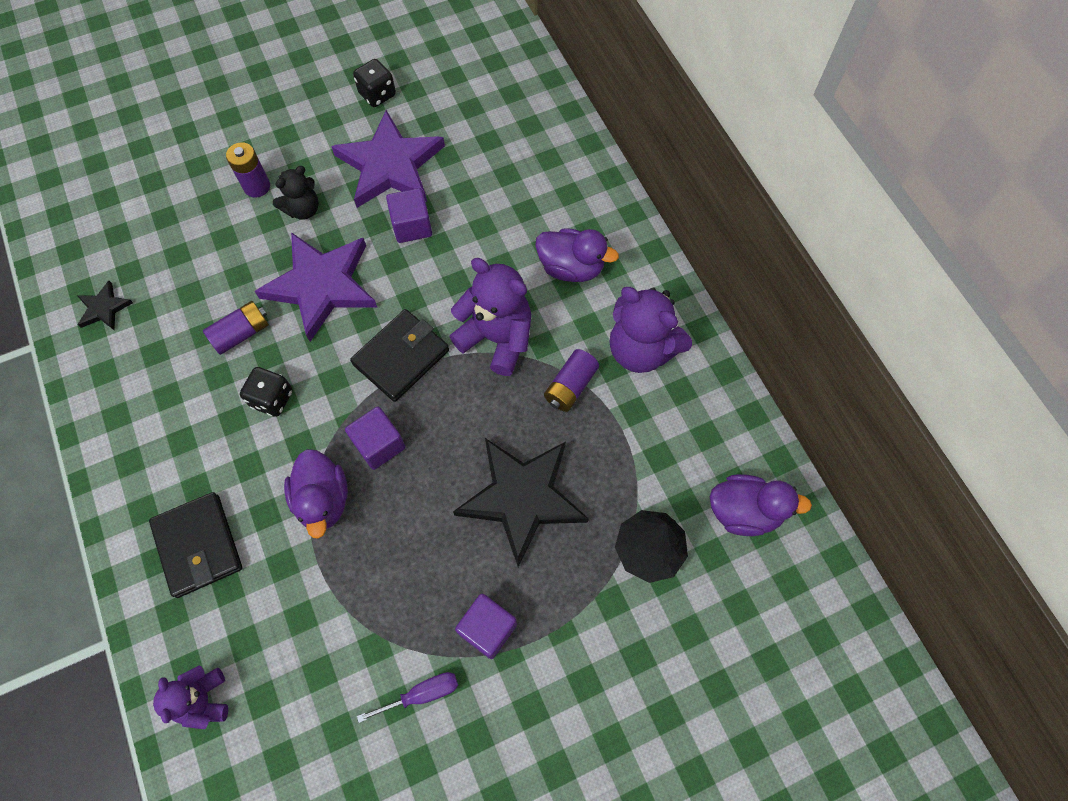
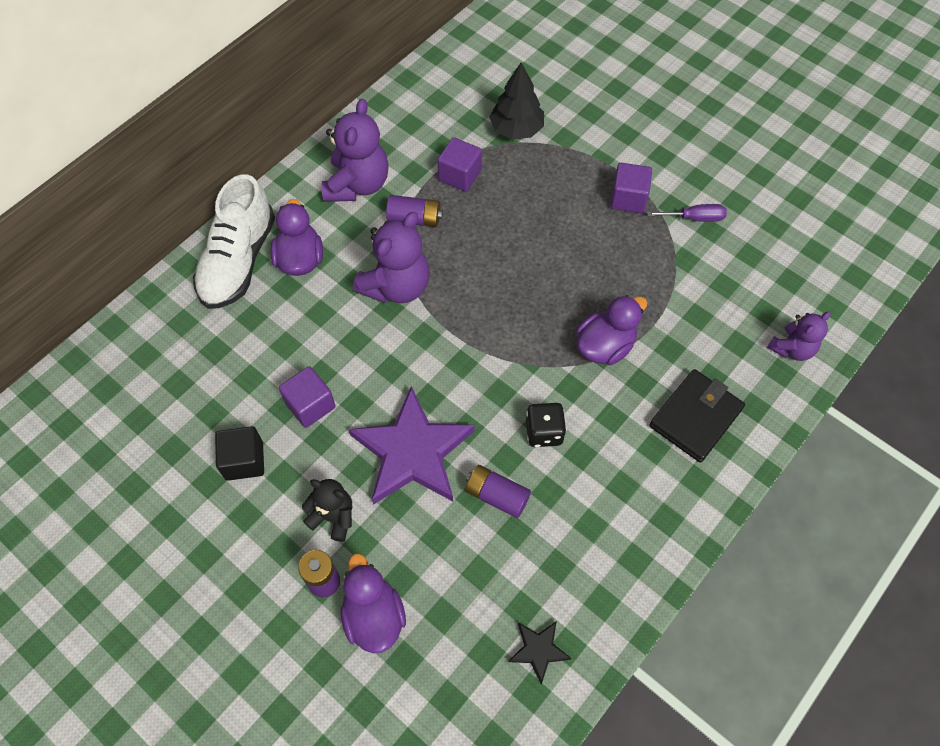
camera: 115 degrees left, 5 degrees down
purple star [331,110,445,208] -> black cube [215,426,264,481]
purple cube [345,407,406,470] -> purple cube moved to [437,137,482,192]
black wallet [350,309,449,402] -> none
black dice [353,59,396,107] -> none
purple screwdriver [357,672,458,723] -> purple screwdriver turned 135 degrees clockwise [647,204,727,222]
purple teddy bear [449,258,531,376] -> purple teddy bear turned 150 degrees counterclockwise [353,212,430,303]
black star [453,438,589,567] -> none
purple duck [710,474,812,536] -> purple duck moved to [341,553,406,653]
none -> white shoe [193,174,275,309]

